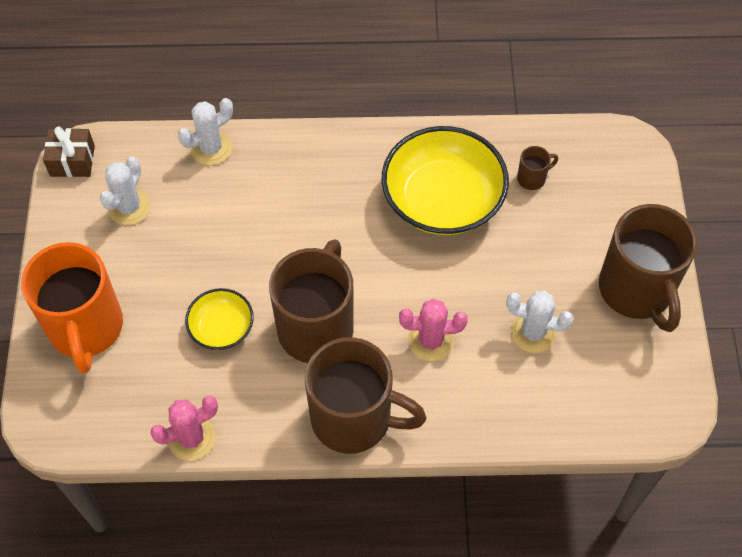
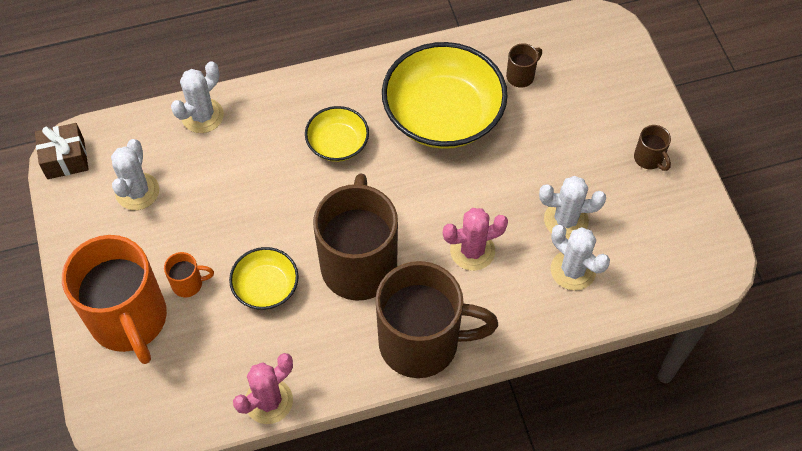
camera: 15 degrees left, 0 degrees up
brown mug [599,204,697,332] -> brown mug [634,125,671,171], size x0.40
none -> orange mug [164,252,214,297]
none -> yellow bowl [305,106,369,162]
none -> white cactus [551,225,610,290]

